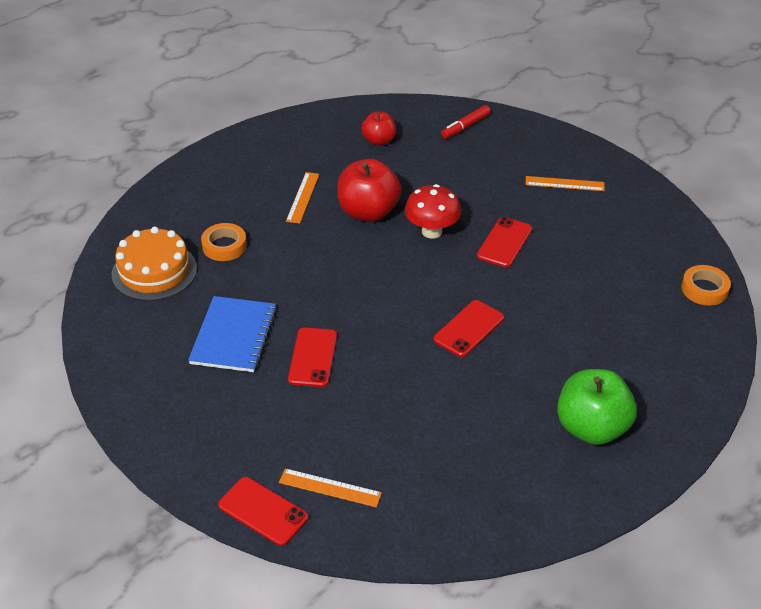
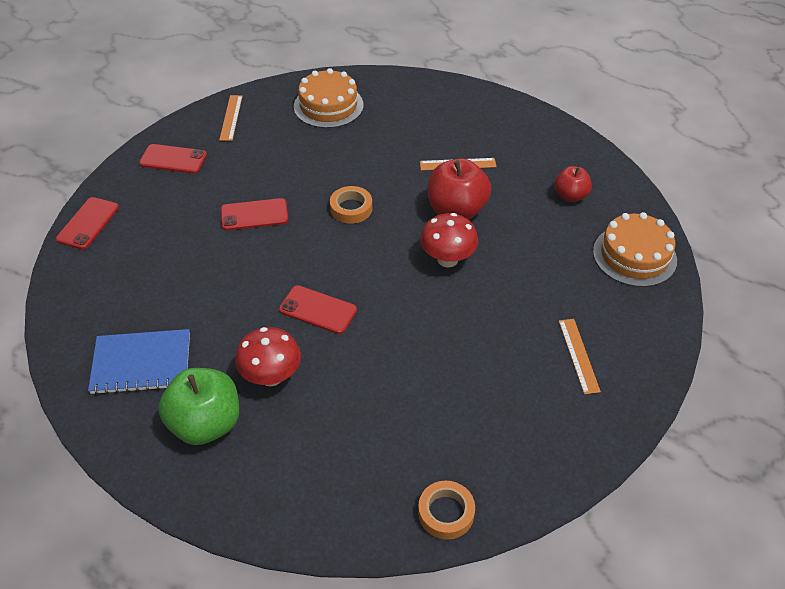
camera: 75 degrees right, 5 degrees up
blue notebook [188,296,277,372] -> blue notebook moved to [88,329,190,395]
orange tape [201,223,247,261] -> orange tape moved to [330,186,372,224]
orange ruler [279,468,382,507] -> orange ruler moved to [219,95,243,141]
red marker [441,105,491,139] -> orange cake [593,212,677,287]
red phone [477,217,532,268] -> red phone moved to [139,144,207,174]
none -> red mushroom [235,327,301,386]

